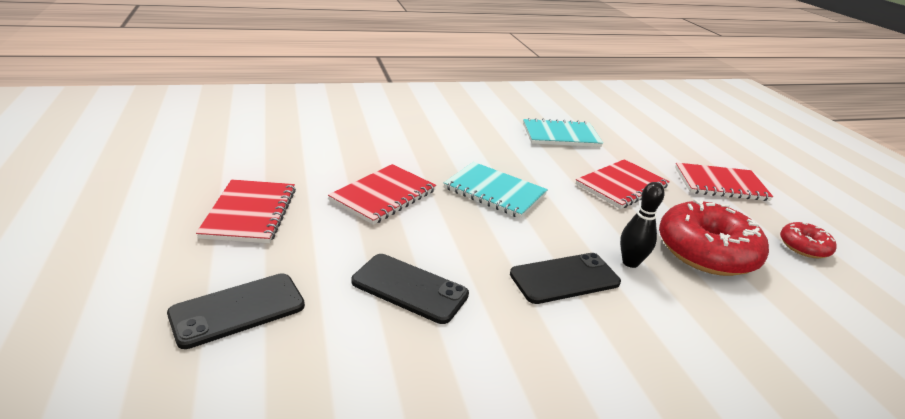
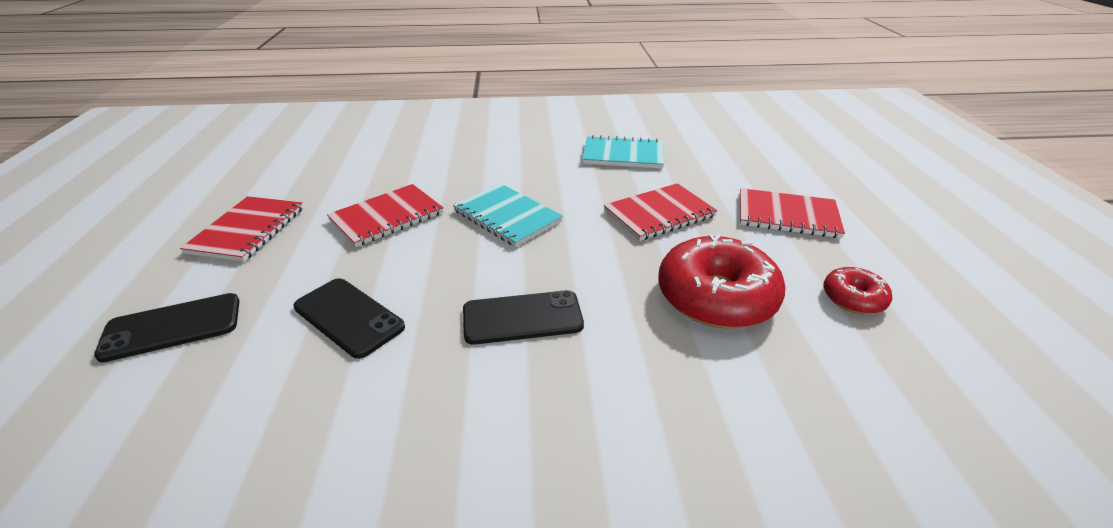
camera: 15 degrees right, 5 degrees up
black bowling pin [620,182,664,268] -> none

